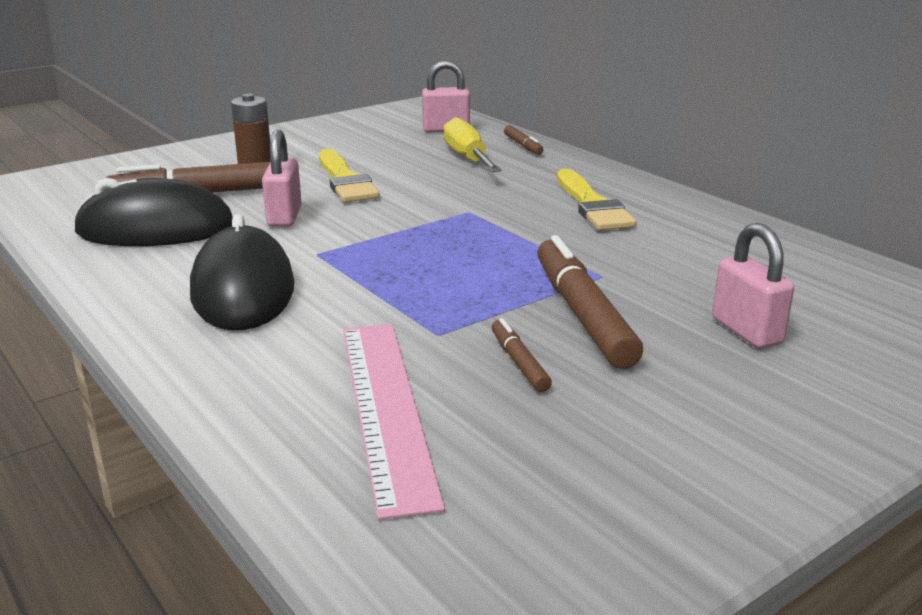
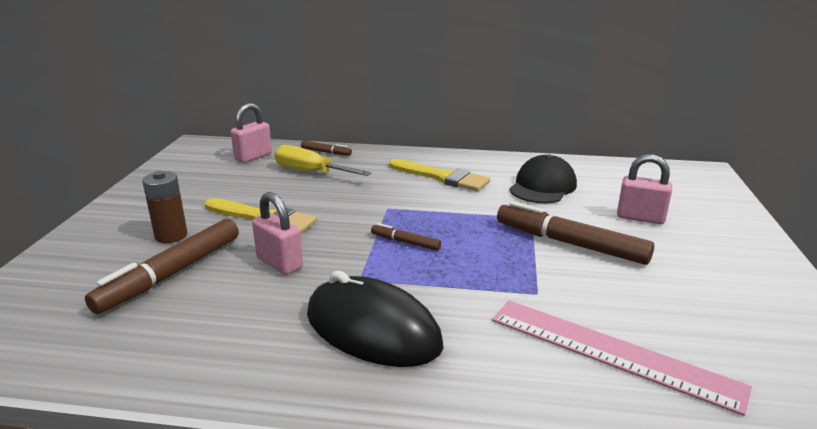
camera: 45 degrees left, 0 degrees up
black mouse [73,178,233,246] -> none
brown marker [492,318,552,392] -> brown marker moved to [371,223,441,251]
none -> black cap [509,155,577,203]

